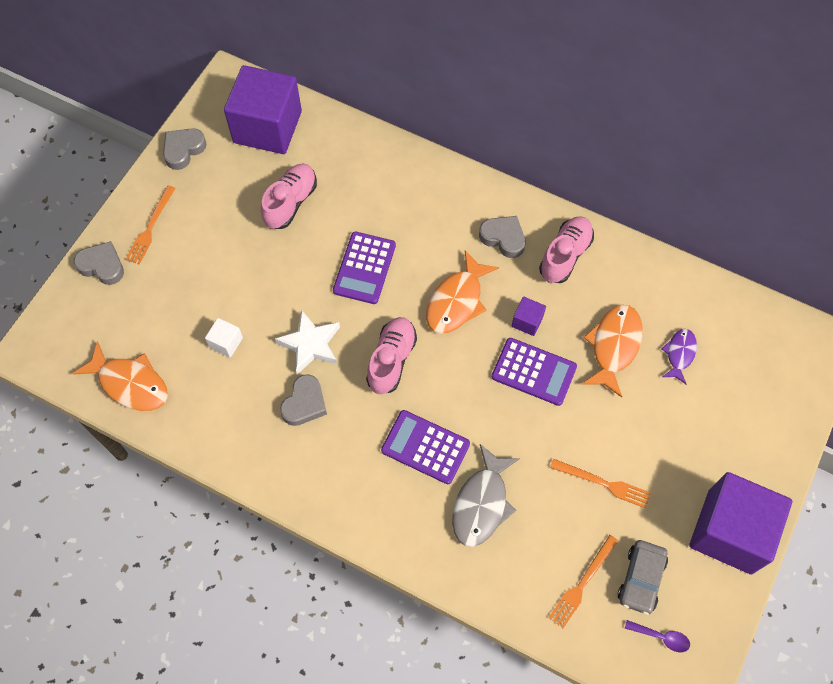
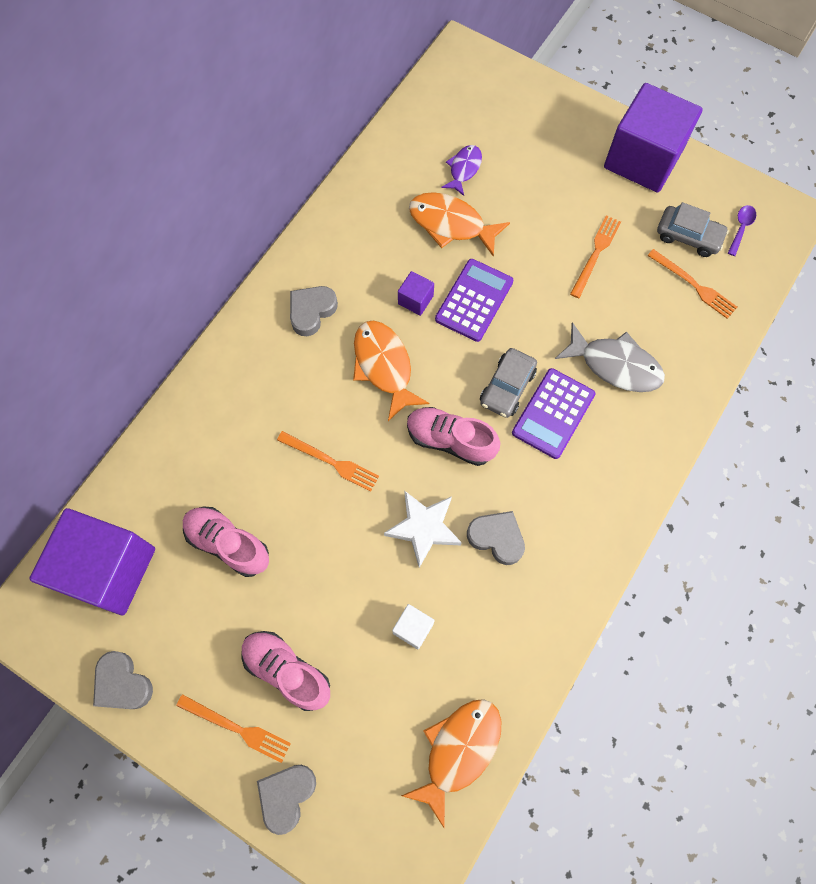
camera: 85 degrees left, 5 degrees up
purple calculator [333,232,396,304] -> orange fork [277,431,379,492]
orange fish [426,250,499,334] -> orange fish turned 150 degrees counterclockwise [353,320,429,421]
pink shoe [539,216,594,283] -> pink shoe moved to [241,631,330,711]
purple fish [662,329,697,384] -> purple fish turned 90 degrees clockwise [441,145,482,196]
none -> grey car [480,348,537,418]

